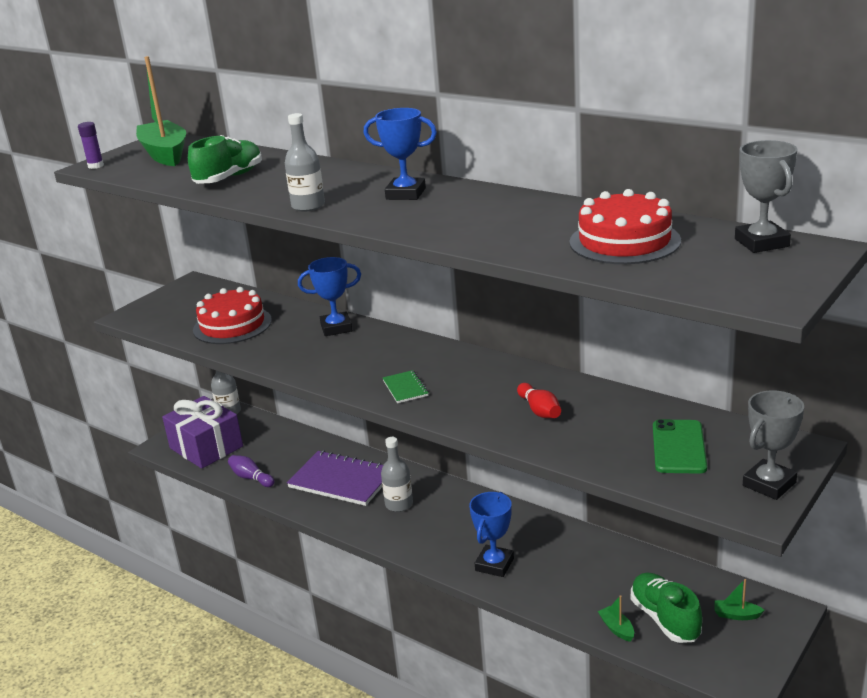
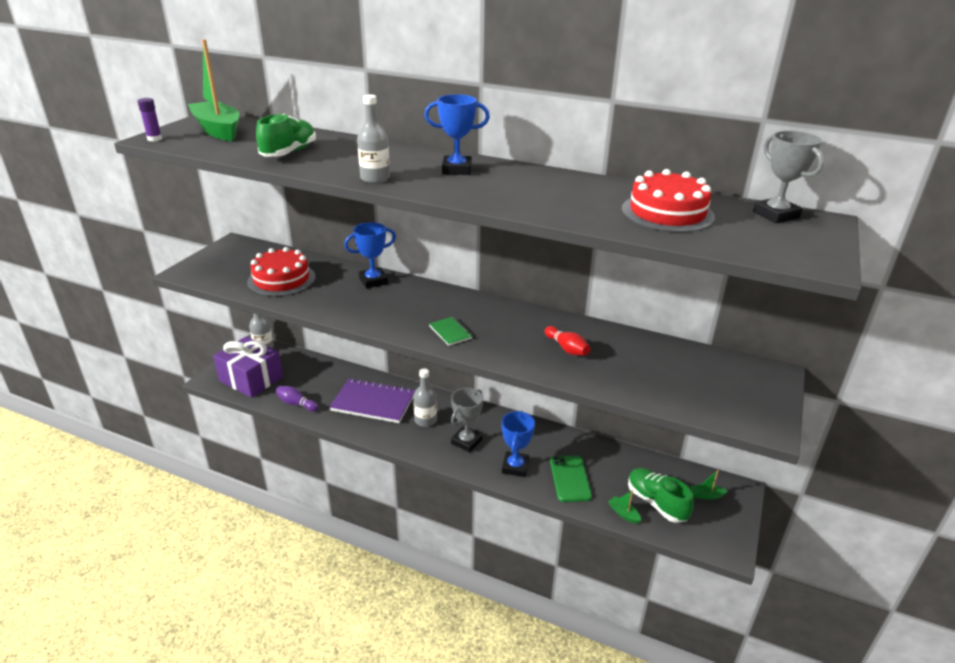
camera: 15 degrees left, 5 degrees up
green phone [653,419,707,474] -> green phone moved to [550,456,592,502]
grey trophy [743,390,804,500] -> grey trophy moved to [451,388,483,452]

